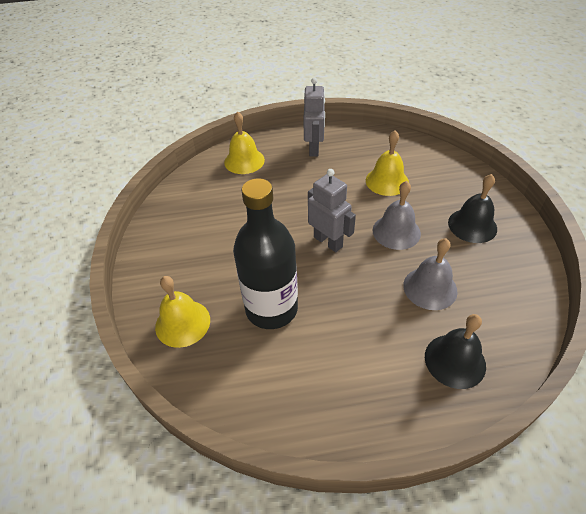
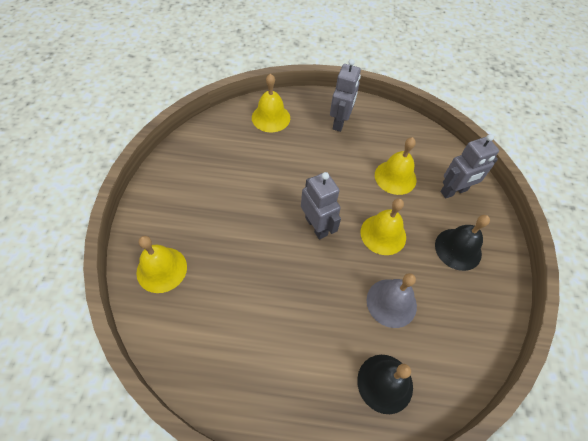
camera: 10 degrees right, 10 degrees up
black bottle [233,178,298,329] -> none
grey bell [373,181,421,250] -> yellow bell [361,199,406,255]
none -> grey robot [440,134,499,198]

